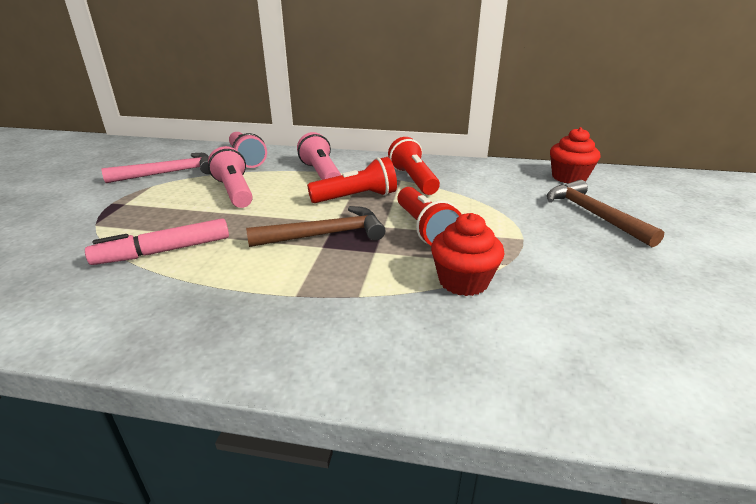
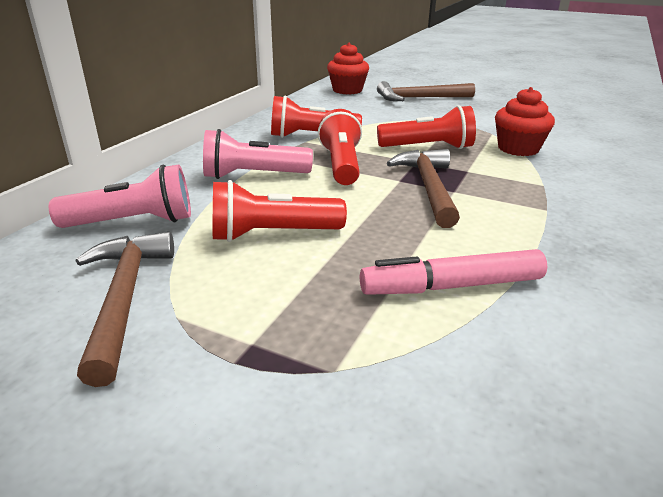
camera: 75 degrees left, 0 degrees up
pink marker [85,218,229,265] -> pink marker turned 90 degrees clockwise [360,249,547,295]
pink hammer [101,153,210,183] -> brown hammer [76,232,174,387]
pink flashlight [208,146,253,208] -> red flashlight [213,180,347,242]

